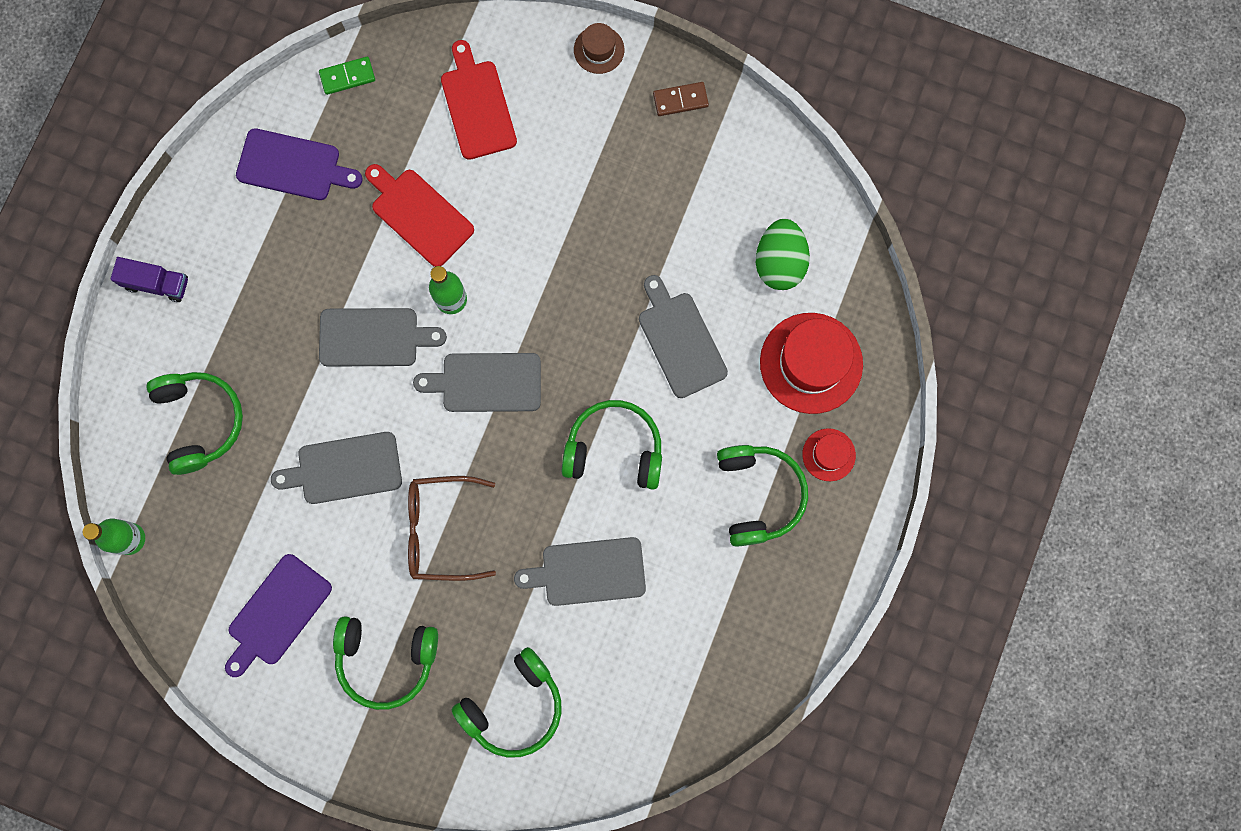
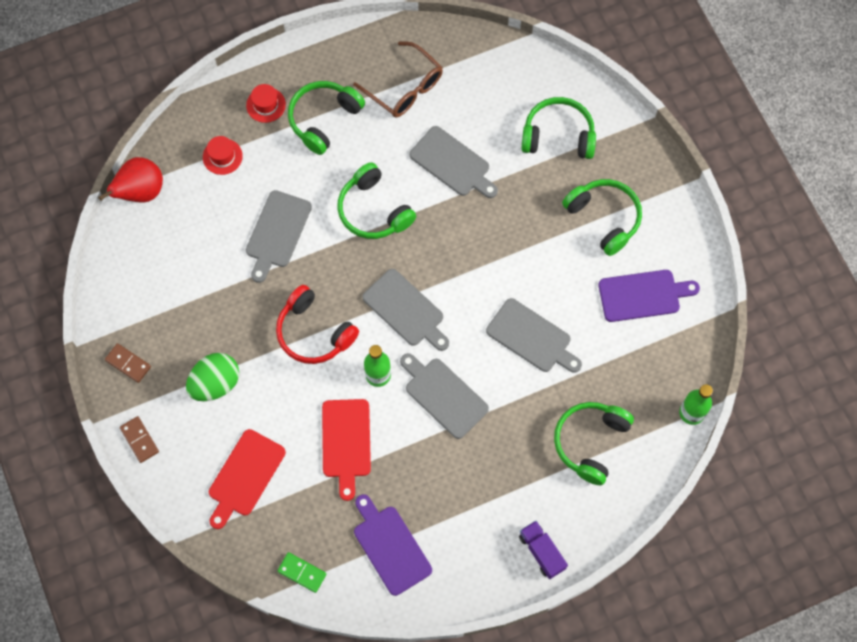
camera: 135 degrees left, 10 degrees down
brown glasses [408,476,496,581] -> brown glasses moved to [353,41,443,118]
brown hat [574,23,624,74] -> brown domino [120,416,159,463]
green egg [756,219,810,290] -> green egg moved to [186,353,239,401]
red hat [760,313,863,414] -> red hat [203,136,243,175], size x0.51
none -> red pear [98,157,163,203]
none -> red headphones [276,285,359,364]

